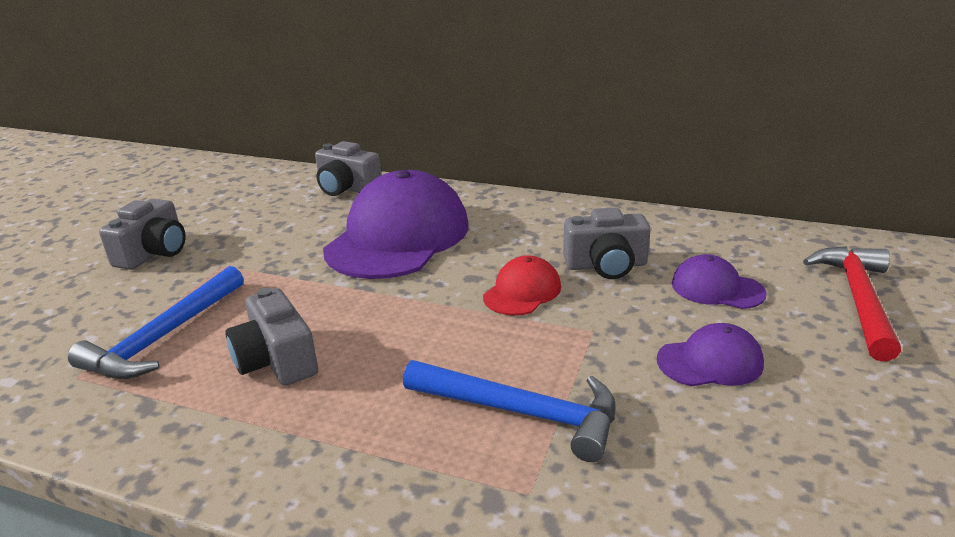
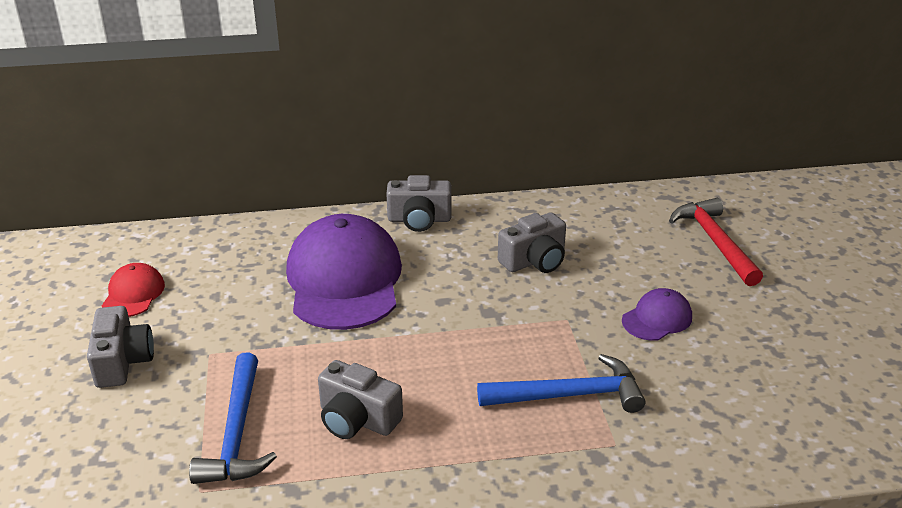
camera: 30 degrees left, 5 degrees up
grey camera [315,141,382,196] -> grey camera moved to [386,175,451,232]
red cap [483,255,561,316] -> red cap moved to [102,263,165,317]
purple cap [672,254,766,309] -> none

